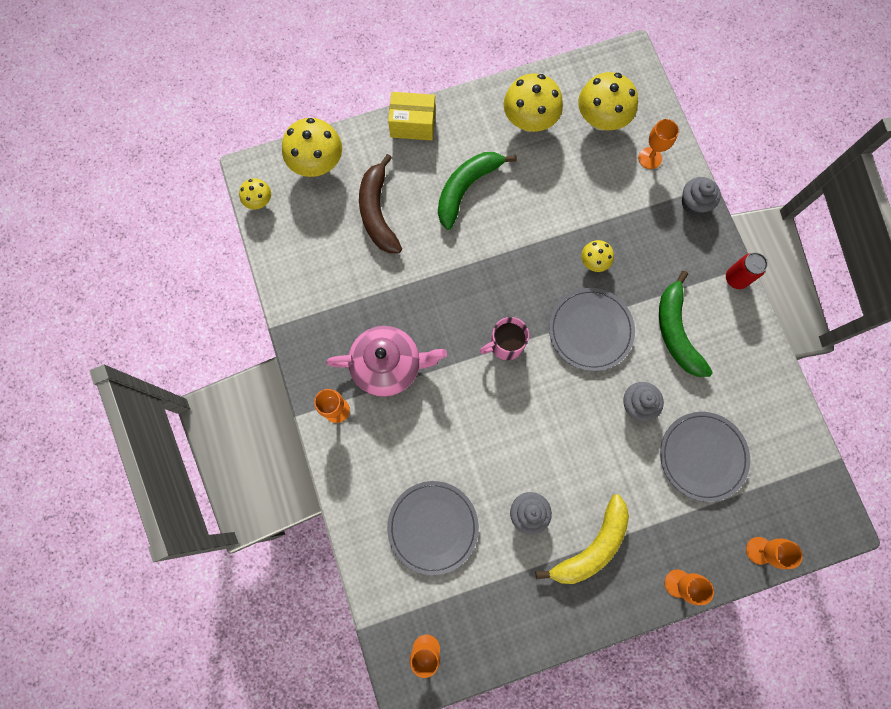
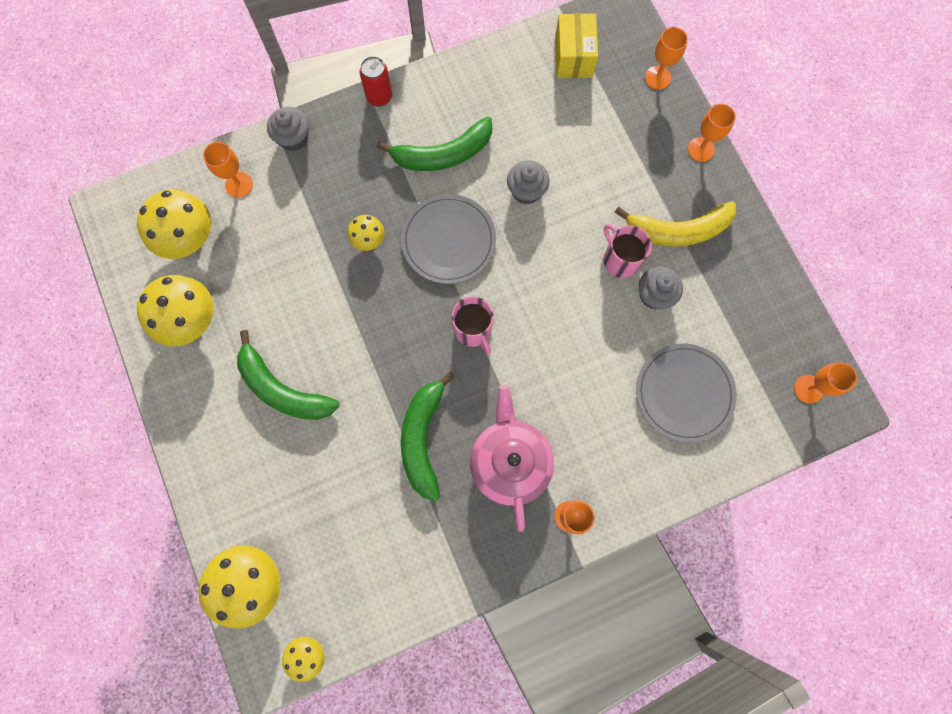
camera: 95 degrees left, 0 degrees up
brown banana [359,154,402,253] -> none
yellow box [388,92,436,141] -> yellow box moved to [555,13,598,78]
yellow banana [536,494,629,584] -> yellow banana turned 135 degrees clockwise [615,201,736,247]
grey plate [660,412,750,502] -> none
none -> green banana [401,371,455,502]
none -> pink mug [603,224,652,278]

